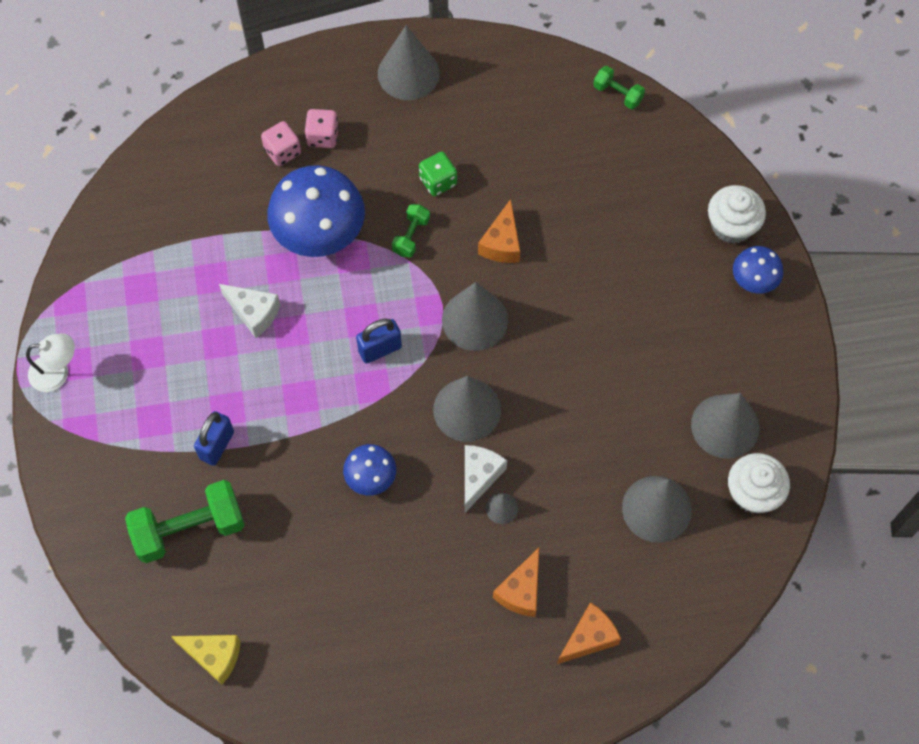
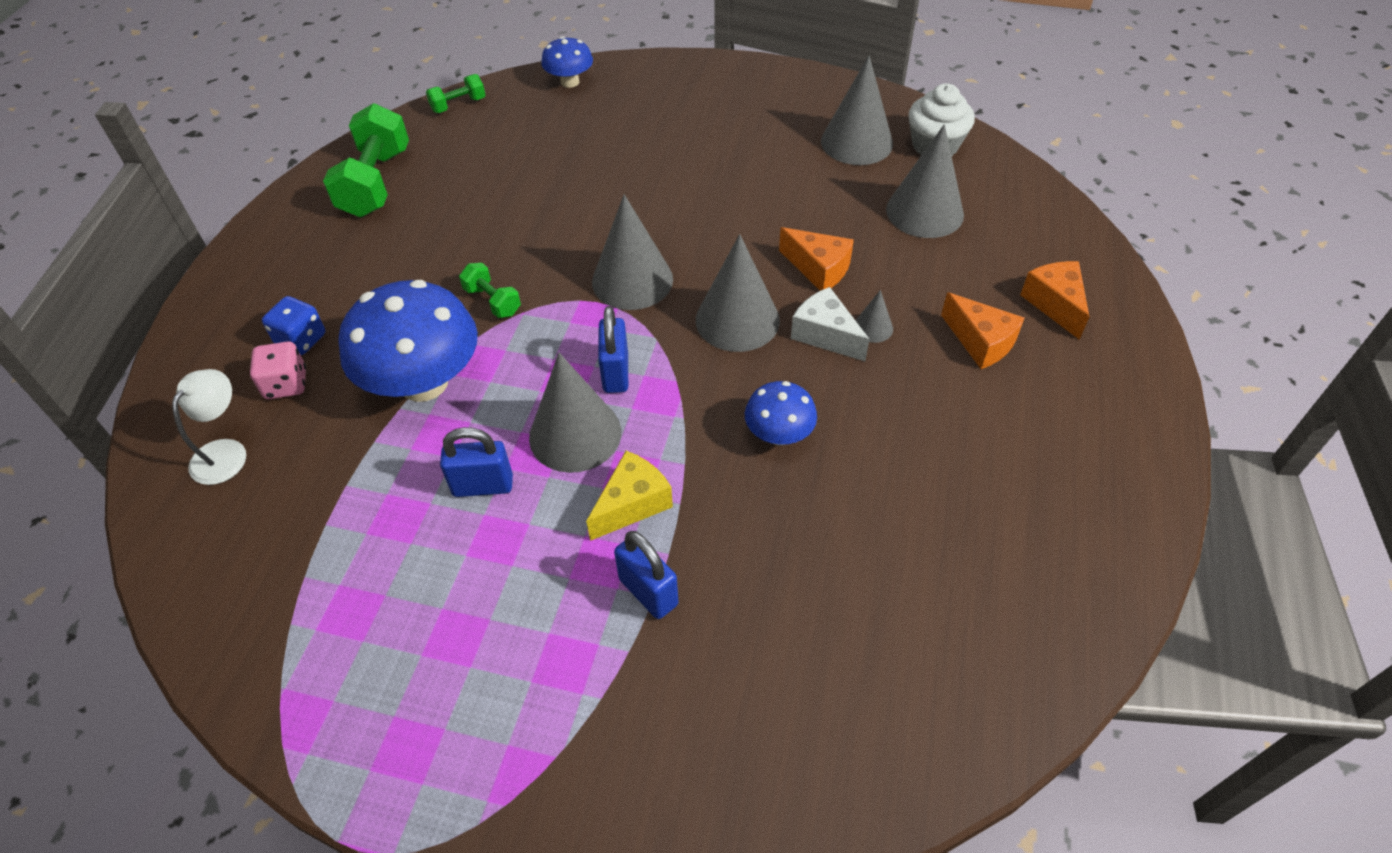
camera: 65 degrees left, 15 degrees down
white lamp [26,334,75,392] -> white lamp moved to [172,369,246,485]
green dumbbell [125,480,245,563] -> green dumbbell moved to [323,103,409,217]
yellow cheese [171,635,241,685] -> yellow cheese moved to [586,451,673,541]
white cheese [219,284,280,338] -> blue padlock [440,427,513,497]
pink dice [305,109,339,148] -> blue dice [262,296,325,355]
grey cone [378,26,440,100] -> grey cone moved to [529,353,621,473]
green dice [419,152,457,196] -> none
orange cheese [478,199,520,263] -> orange cheese moved to [779,227,854,291]
white cupcake [708,185,766,244] -> none
blue mushroom [733,246,784,294] -> blue mushroom moved to [541,36,593,88]

